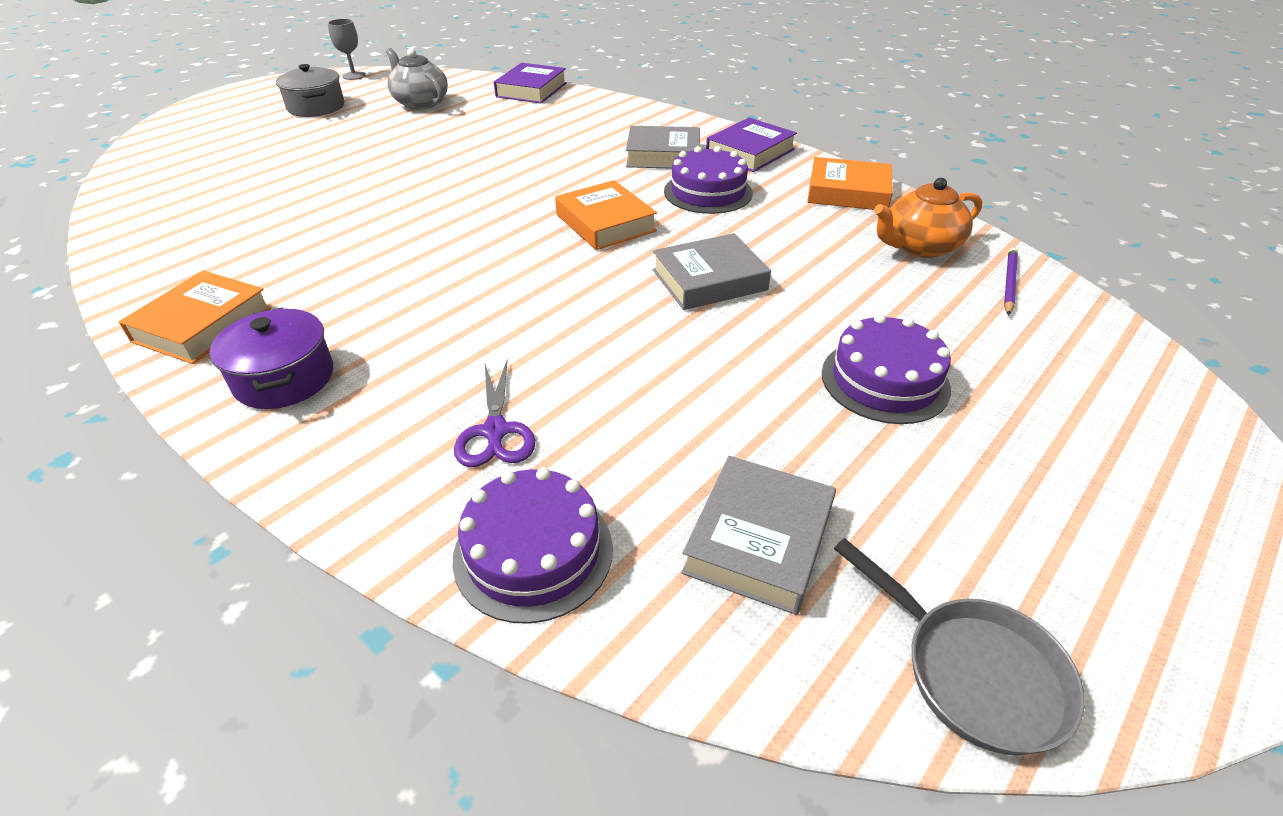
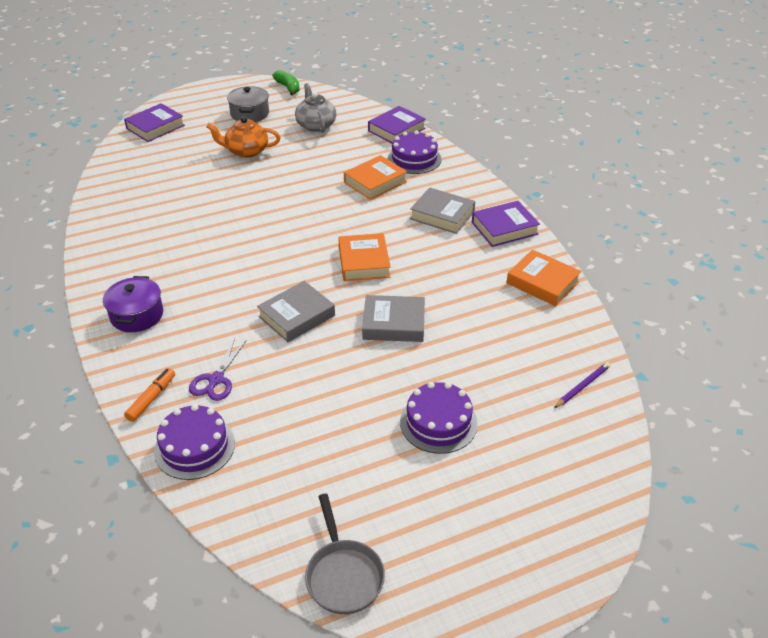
camera: 25 degrees right, 0 degrees up
orange book [119,270,272,364] -> orange book moved to [344,155,407,200]
grey goblet [328,19,365,80] -> green banana [273,70,300,95]
purple cake [664,146,753,214] -> purple cake moved to [388,131,441,174]
grey book [681,456,836,615] -> grey book moved to [257,281,335,342]
orange teapot [874,178,982,258] -> orange teapot moved to [207,116,281,158]
none -> purple book [124,103,185,142]
none -> orange marker [124,368,175,422]

